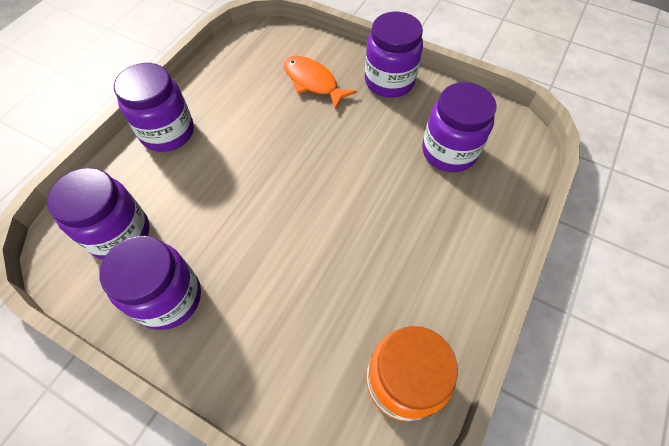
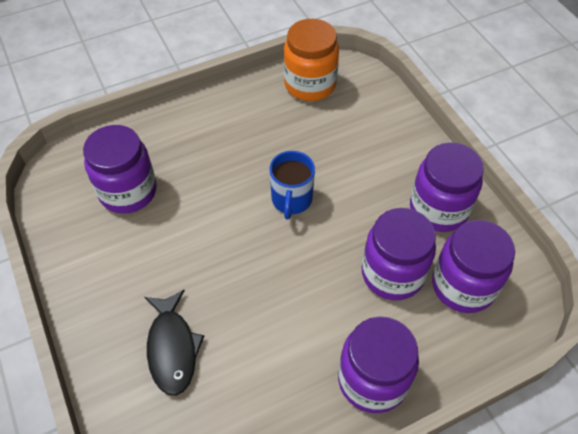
camera: 145 degrees left, 5 degrees down
orange fish [284,56,357,110] -> black fish [144,290,204,396]
purple jar [365,12,423,98] -> purple jar moved to [362,208,436,300]
none -> blue mug [269,151,315,220]

